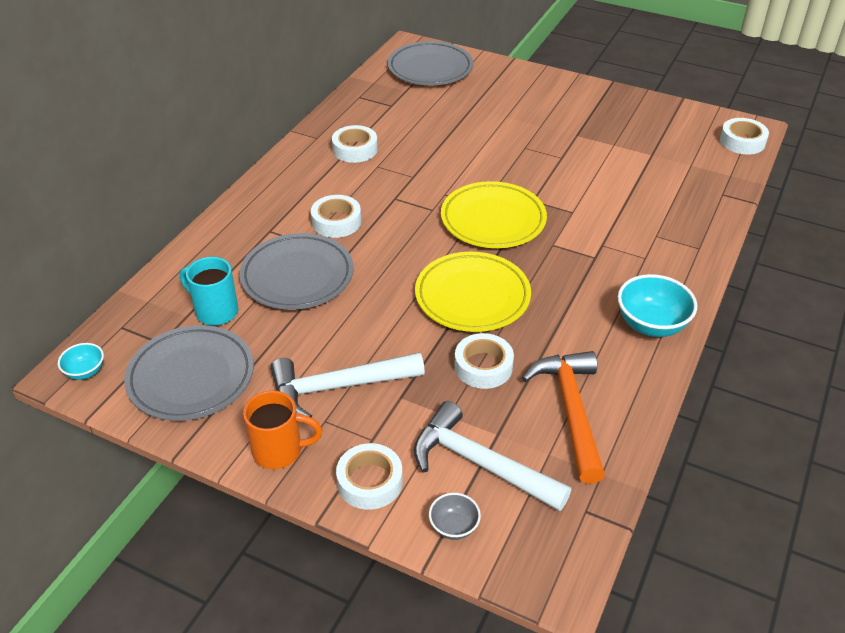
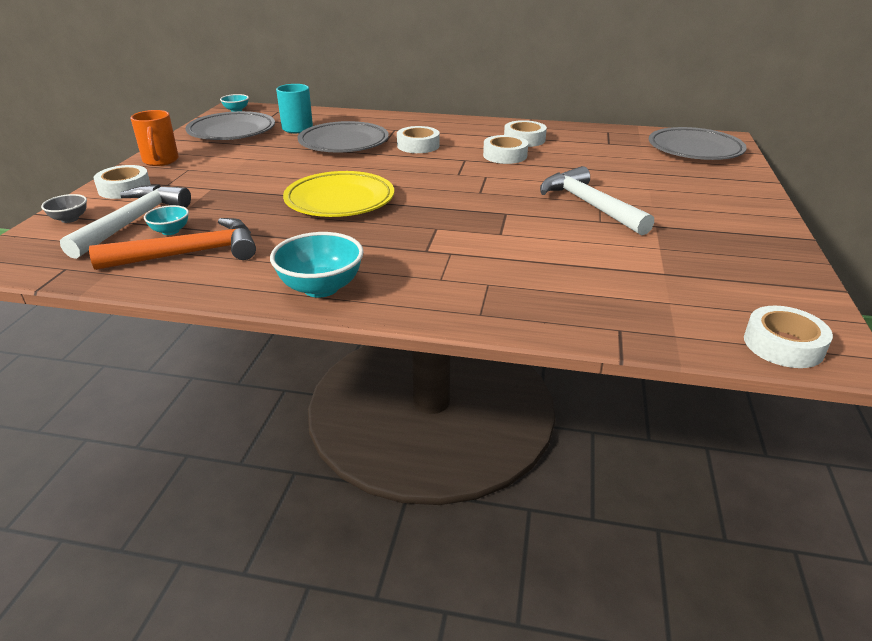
camera: 75 degrees right, 10 degrees down
white hammer [270,352,425,418] -> white hammer moved to [540,166,654,236]
yellow plate [441,181,547,248] -> none
white tape [454,333,514,389] -> white tape moved to [483,135,528,164]
none -> turquoise bowl [144,205,189,235]

